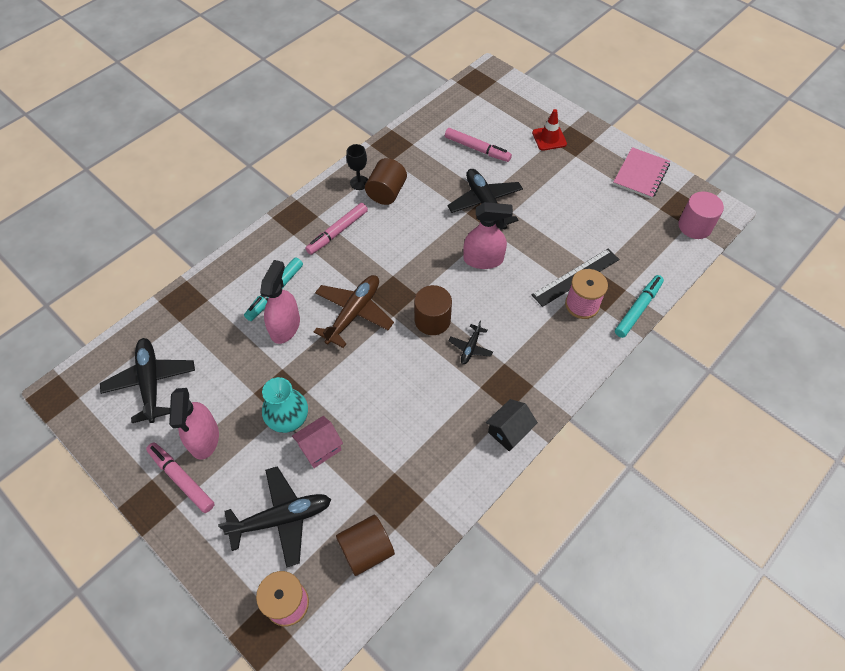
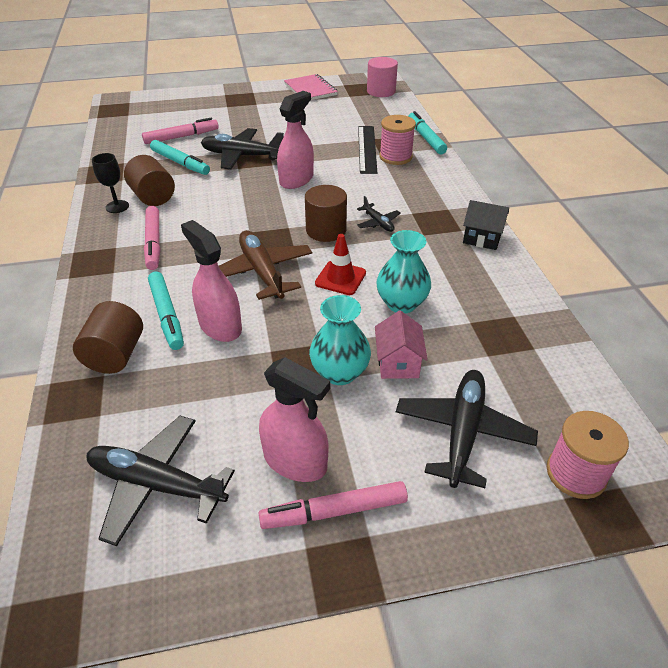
camera: 55 degrees left, 15 degrees down
brown cylinder [336,515,395,576] -> brown cylinder moved to [73,301,143,374]
black house [486,399,538,451] -> black house turned 60 degrees counterclockwise [463,200,509,250]
red traffic cone [532,109,567,151] -> red traffic cone moved to [315,234,366,295]
none -> turquoise marker [150,140,210,175]
none -> turquoise vase [376,230,431,314]

